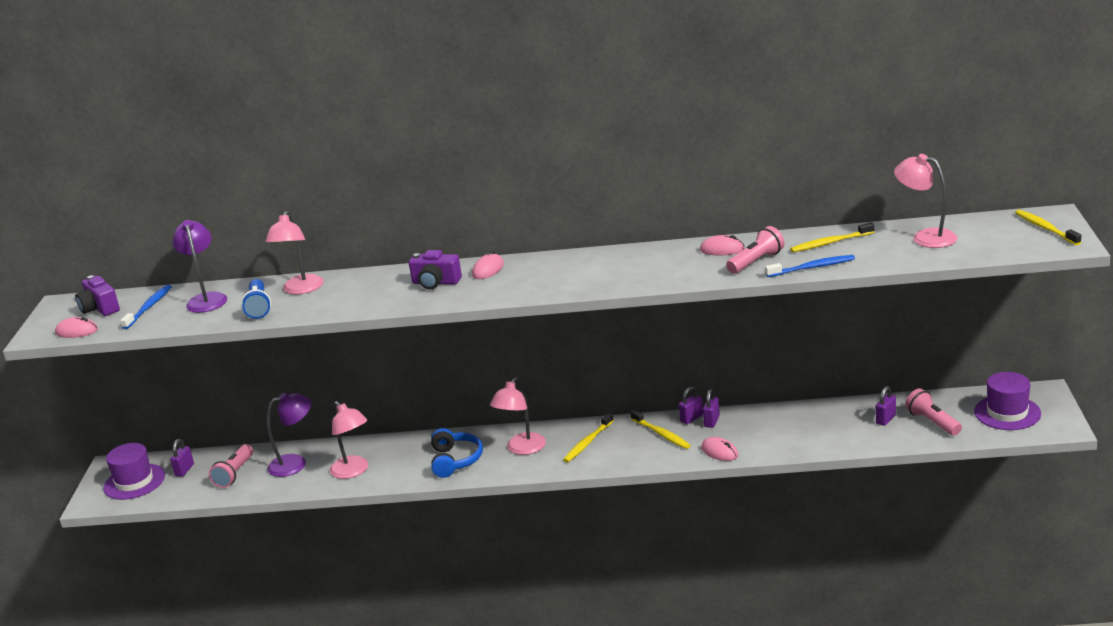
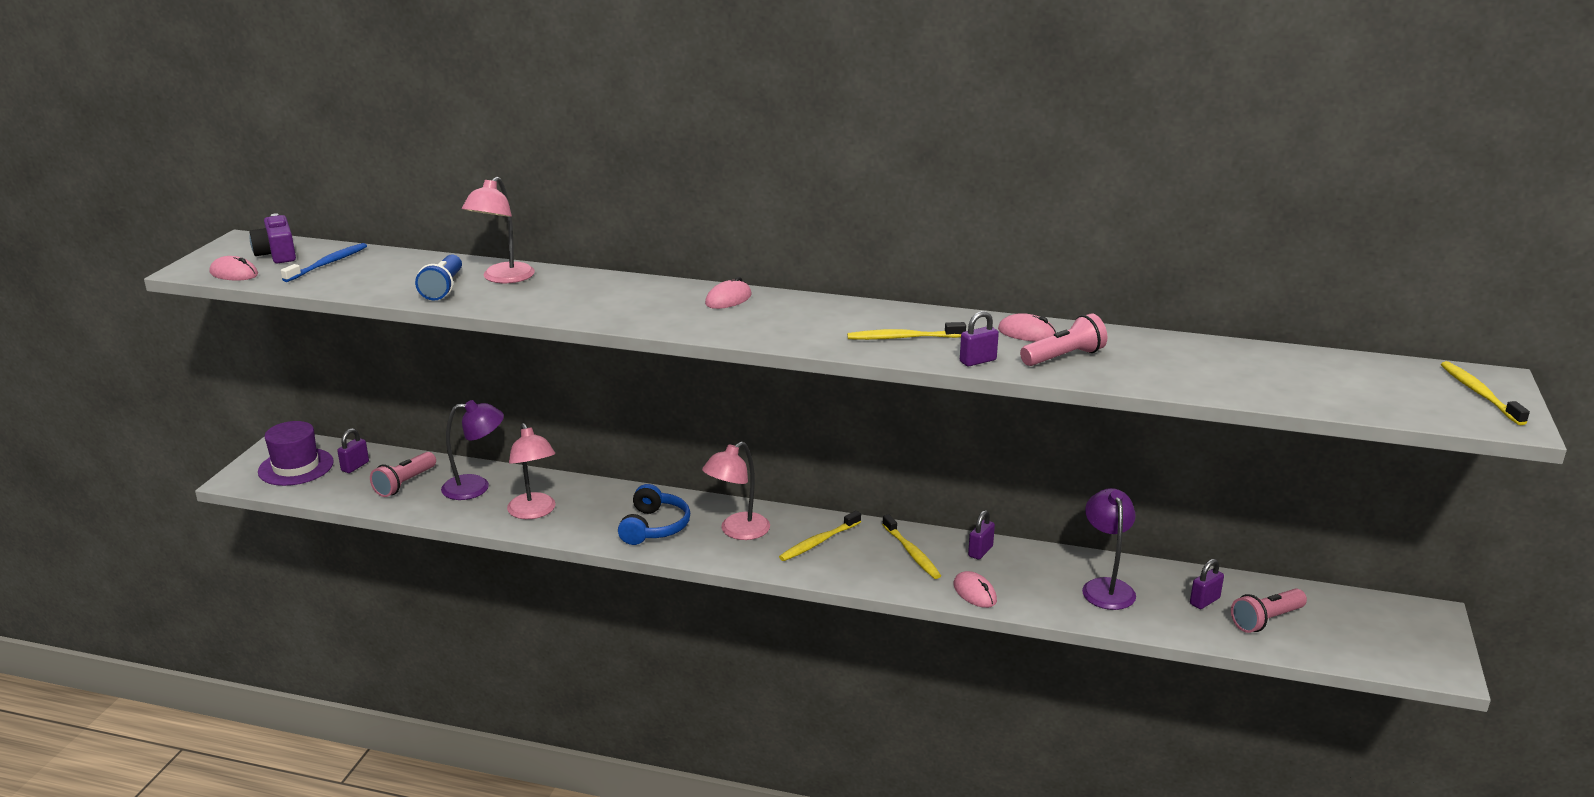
camera: 10 degrees right, 0 degrees up
purple lamp [172,220,227,313] -> purple lamp moved to [1082,488,1136,610]
purple camera [409,250,462,289] -> none
purple padlock [679,387,703,424] -> purple padlock moved to [960,311,999,366]
blue toothbrush [765,255,855,277] -> none
yellow toothbrush [790,222,874,252] -> yellow toothbrush moved to [847,322,966,340]
pink lamp [894,154,957,248] -> none
pink flashlight [905,388,962,436] -> pink flashlight turned 105 degrees counterclockwise [1231,588,1307,633]
purple hat [974,372,1041,430] -> none

